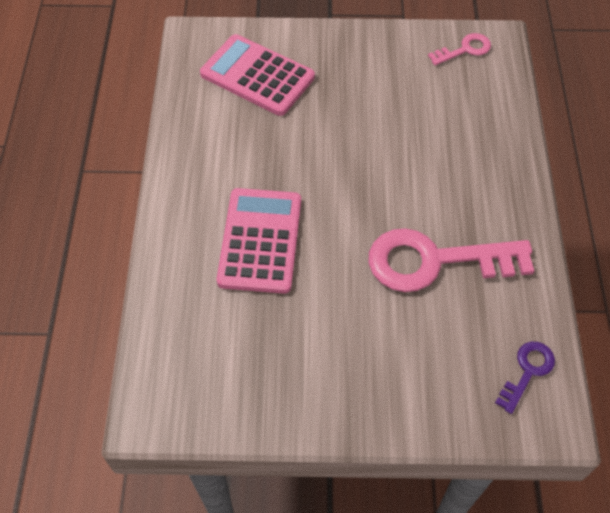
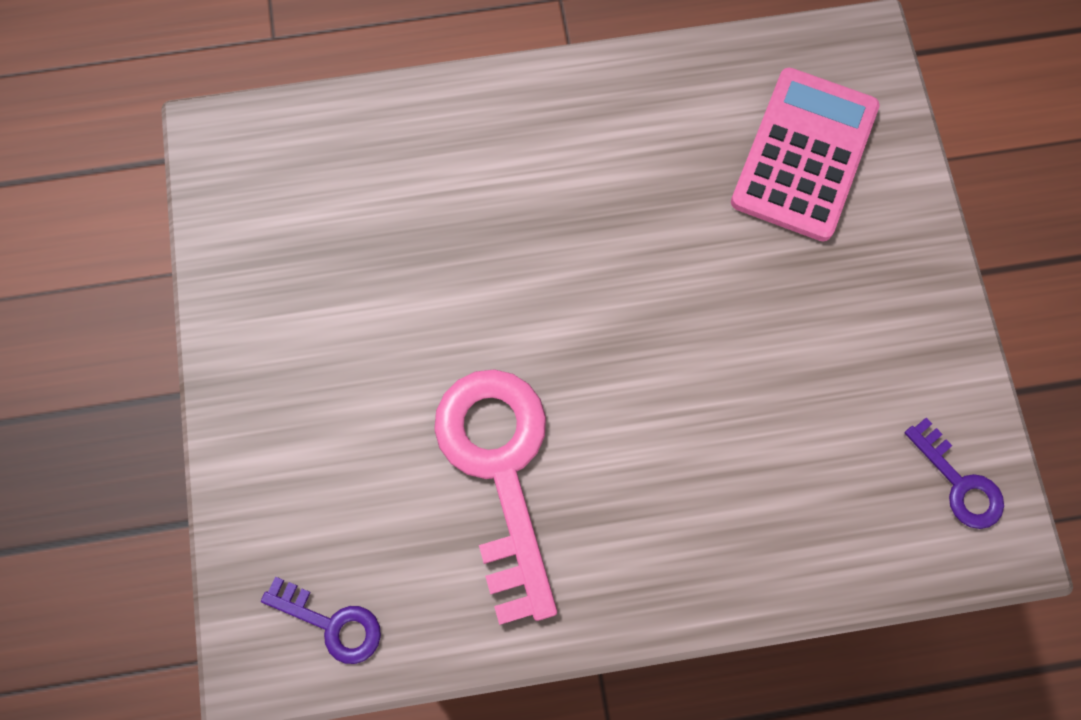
camera: 80 degrees right, 15 degrees up
pink calculator [217,188,301,294] -> none
pink key [428,33,491,66] -> purple key [905,418,1004,529]

